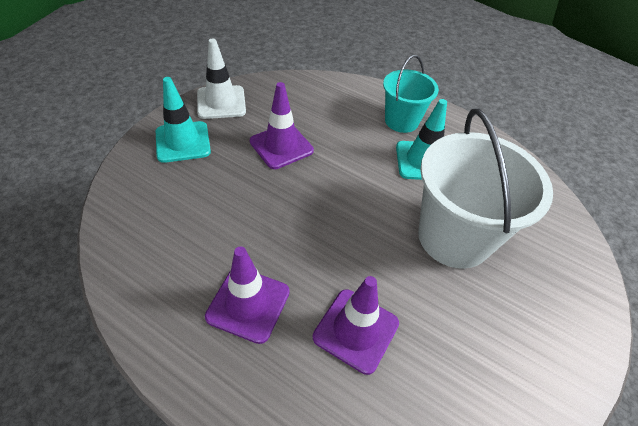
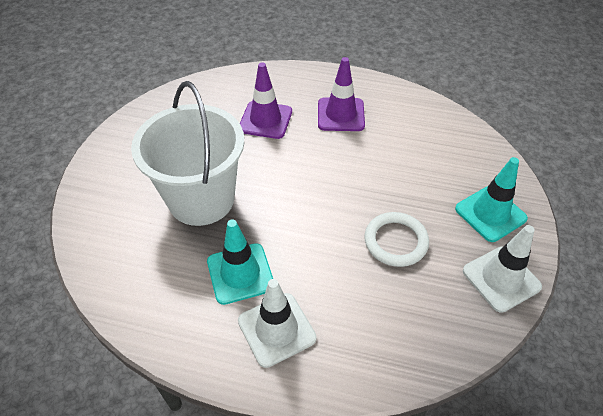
camera: 165 degrees right, 0 degrees up
purple traffic cone [250,82,314,169] -> white ring [365,212,429,267]
turquoise bucket [383,55,439,133] -> white traffic cone [238,279,317,368]

